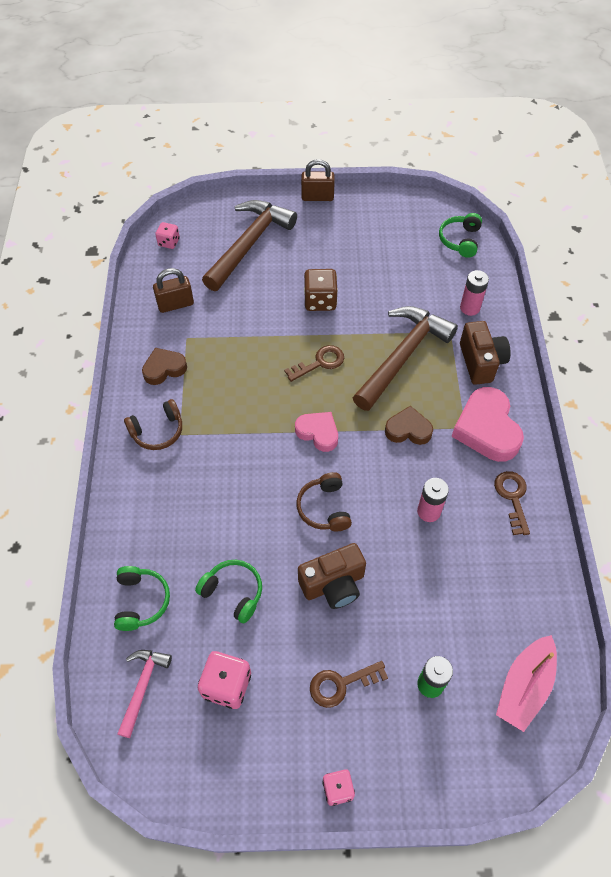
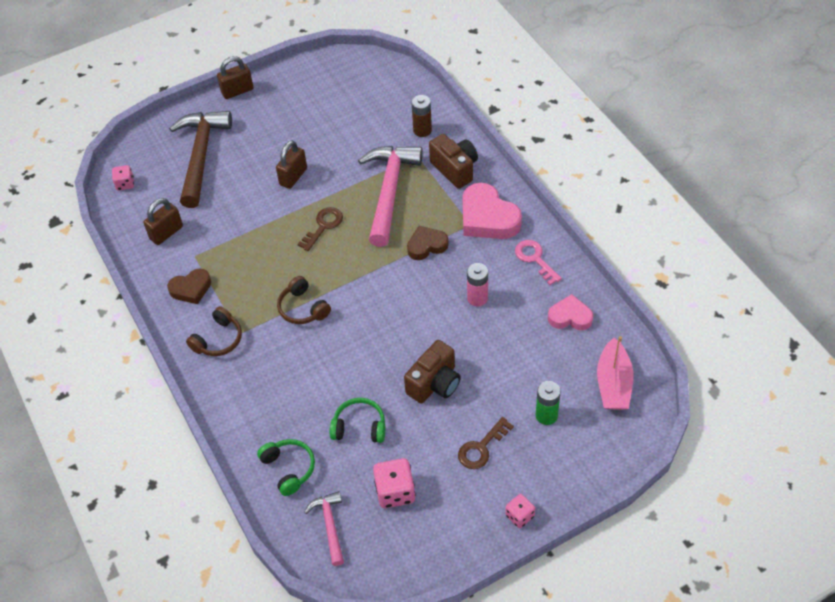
camera: 25 degrees left, 5 degrees down
brown heart [142,348,187,385] -> brown heart turned 150 degrees counterclockwise [167,268,211,304]
pink heart [295,412,338,452] -> pink heart moved to [548,294,593,330]
brown headphones [296,472,352,531] -> brown headphones moved to [277,276,331,324]
brown dice [304,269,338,311] -> brown padlock [276,140,307,189]
brown hammer [352,306,458,411] -> pink hammer [358,146,423,247]
green headphones [439,213,482,258] -> none
pink battery [460,270,489,316] -> brown battery [411,95,432,137]
brown key [494,471,530,535] -> pink key [515,240,562,285]

